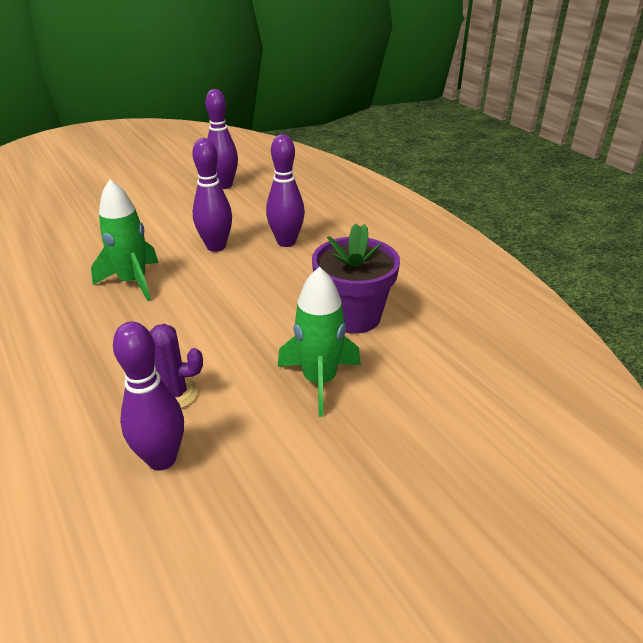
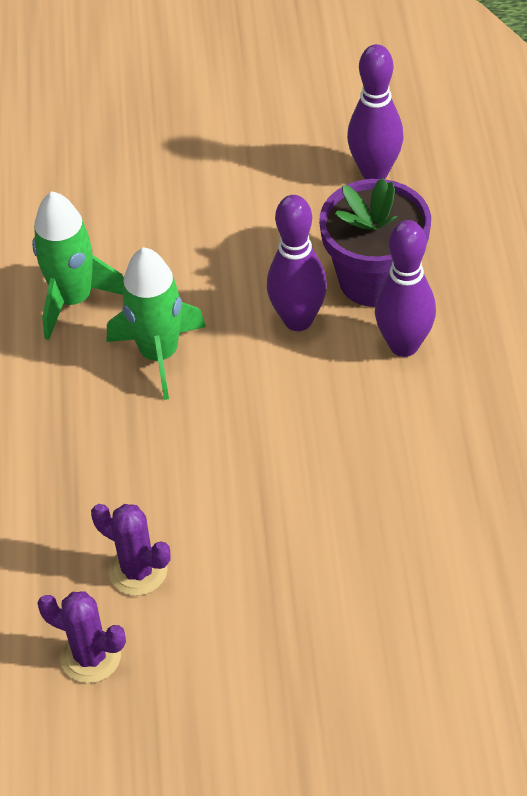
camera: 30 degrees right, 15 degrees up
purple bowling pin [113,322,184,471] -> purple cactus [38,591,126,683]
green rocket [277,267,361,417] -> green rocket moved to [32,191,124,340]
purple flower pot [312,223,400,334] -> purple flower pot moved to [319,178,431,307]

